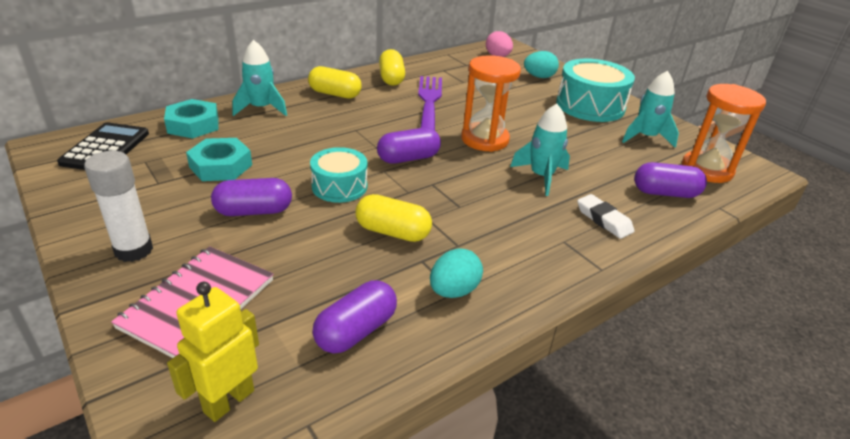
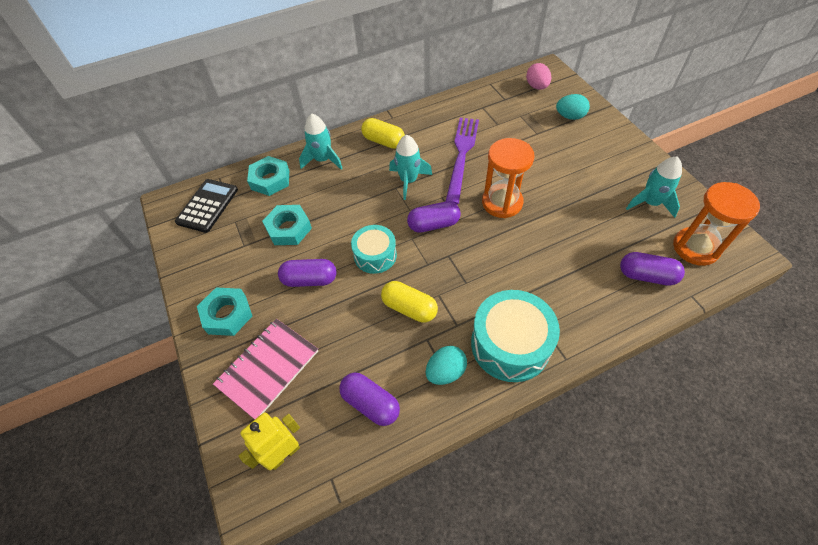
camera: 15 degrees right, 20 degrees up
white glue stick [84,151,153,262] -> turquoise nut [197,287,252,336]
purple capsule [312,280,397,354] -> purple capsule turned 75 degrees clockwise [339,373,400,426]
yellow capsule [379,49,405,86] -> none
turquoise rocket [510,104,570,196] -> turquoise rocket moved to [389,135,432,200]
turquoise drum [556,59,635,122] -> turquoise drum moved to [471,290,560,382]
white eraser [577,194,634,239] -> none

